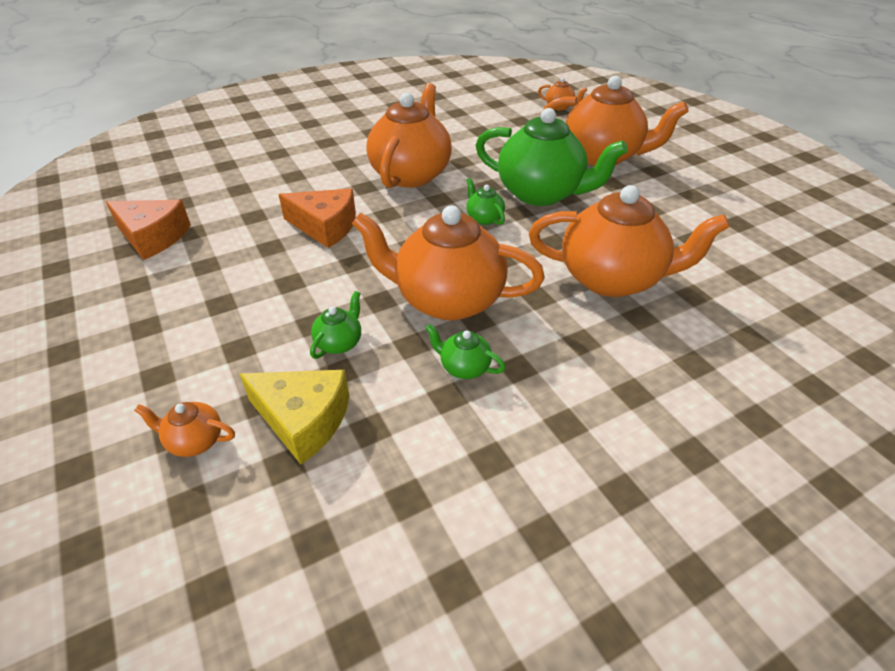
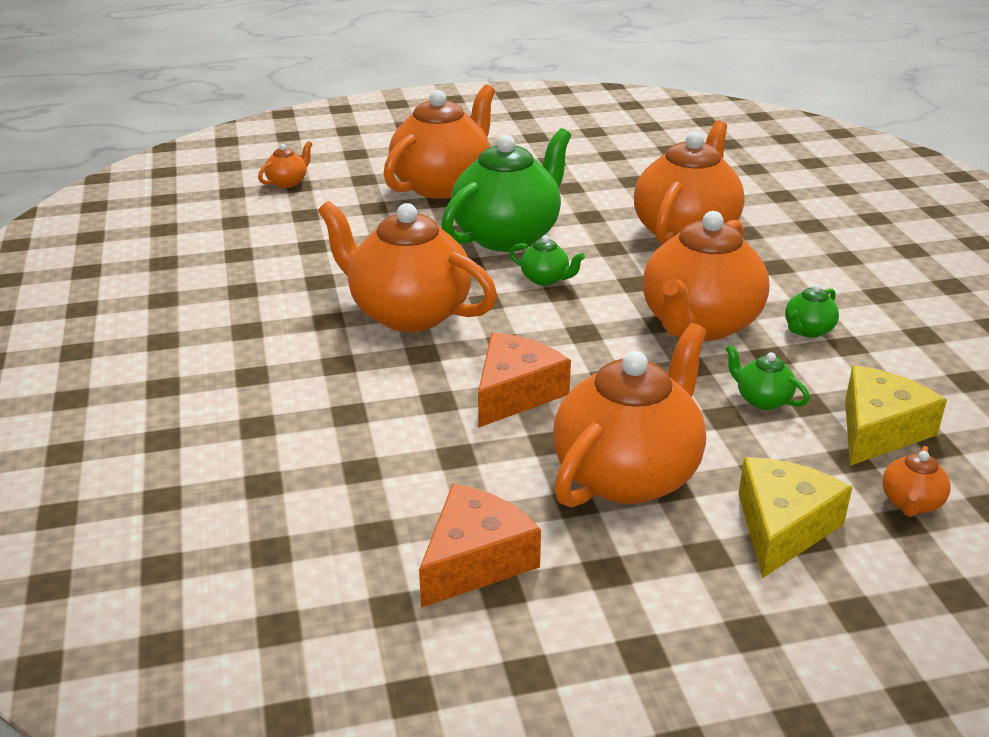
camera: 75 degrees left, 10 degrees down
green teapot [466,178,505,225] -> green teapot turned 135 degrees counterclockwise [509,235,585,286]
none -> orange teapot [553,323,707,507]
none -> yellow cheese [738,457,852,578]

